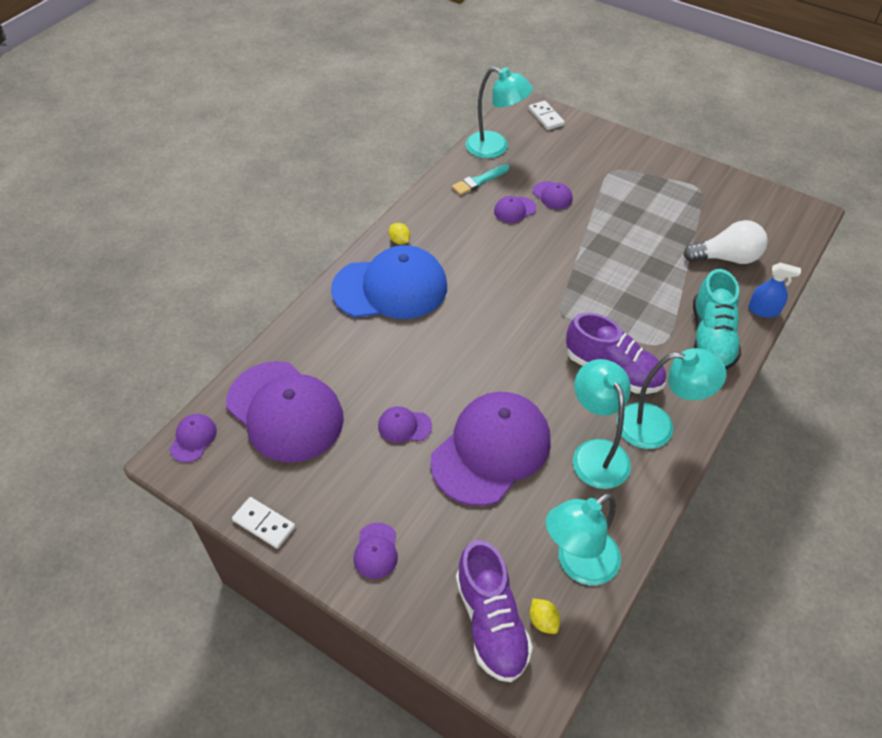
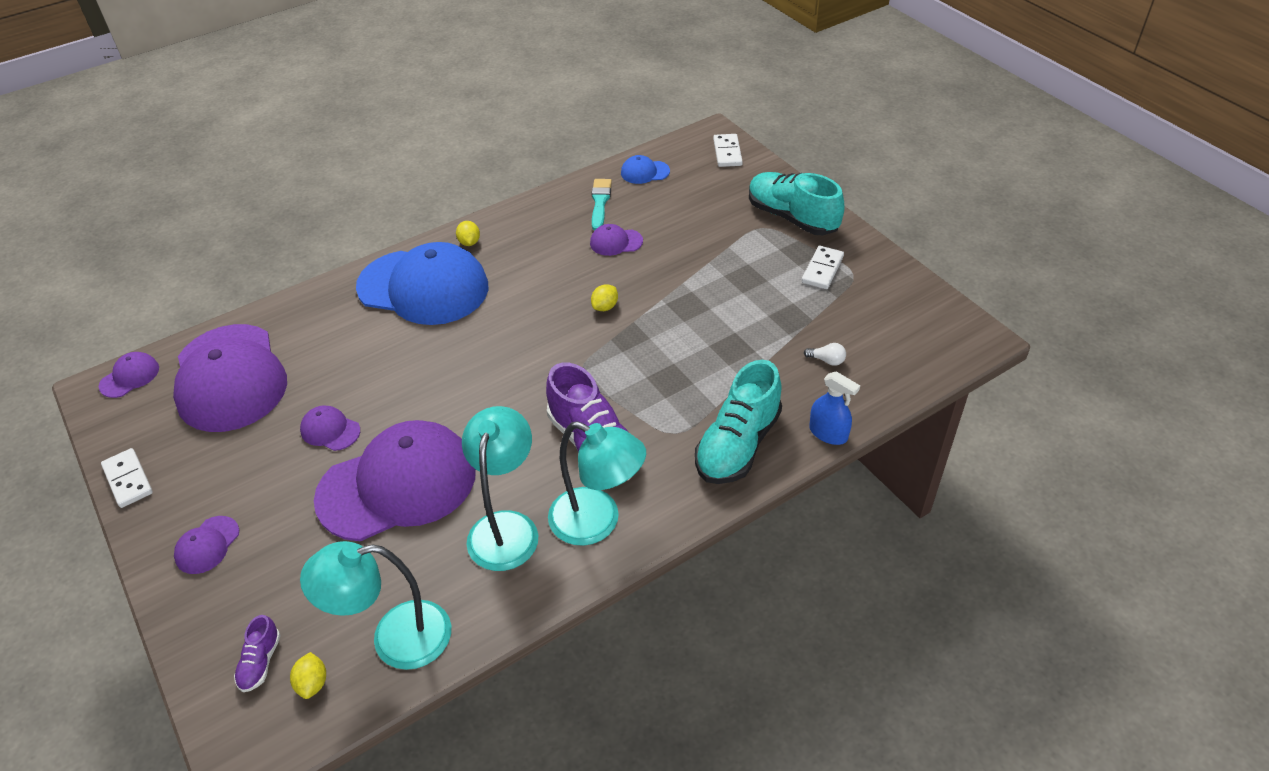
camera: 25 degrees right, 5 degrees down
turquoise brush [452,164,509,195] -> turquoise brush turned 105 degrees clockwise [592,179,612,230]
purple shoe [456,540,533,682] -> purple shoe [234,615,281,692], size x0.46
turquoise lamp [466,67,533,158] -> blue cap [621,155,670,184]
purple cap [533,181,573,209] -> none
white light bulb [683,220,768,264] -> white light bulb [804,343,846,366], size x0.41
none -> yellow lemon [591,284,618,311]
none -> turquoise shoe [749,172,845,235]
none -> white domino [802,246,844,289]

